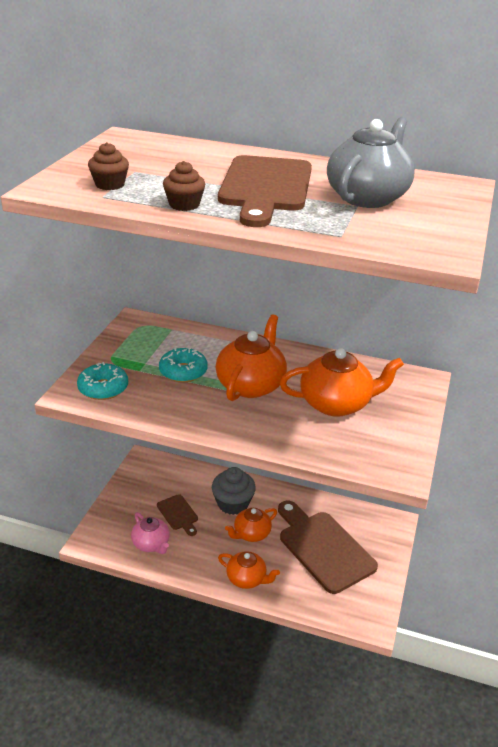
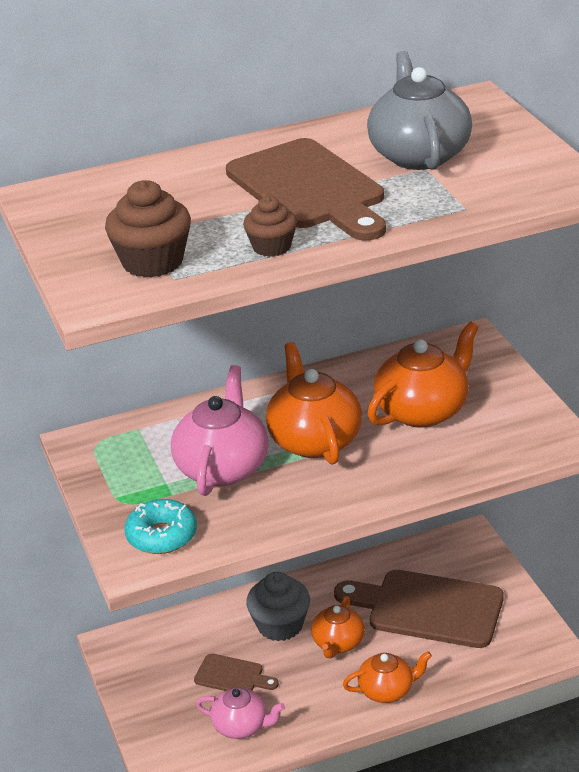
camera: 35 degrees left, 0 degrees up
brown cupcake [88,142,129,190] -> brown cupcake [105,180,191,278], size x1.58
turquoise donut [159,347,208,382] -> pink teapot [171,365,269,496]

